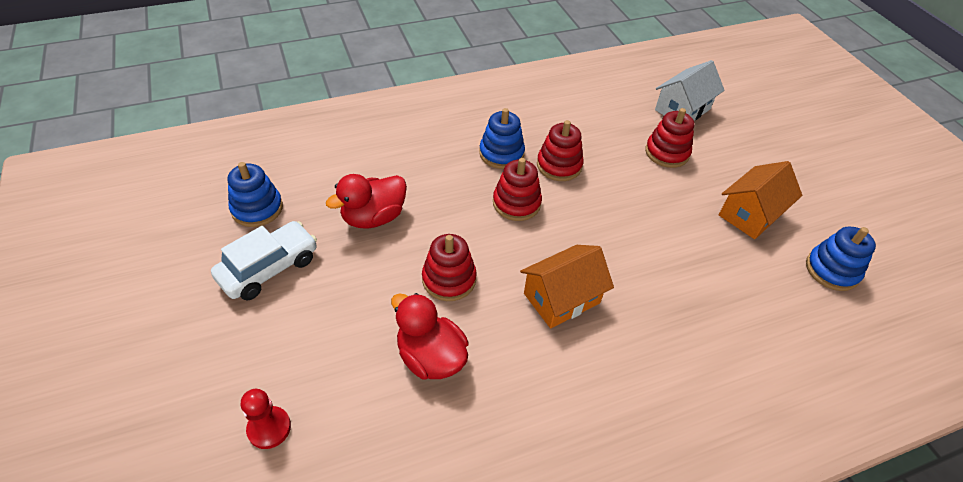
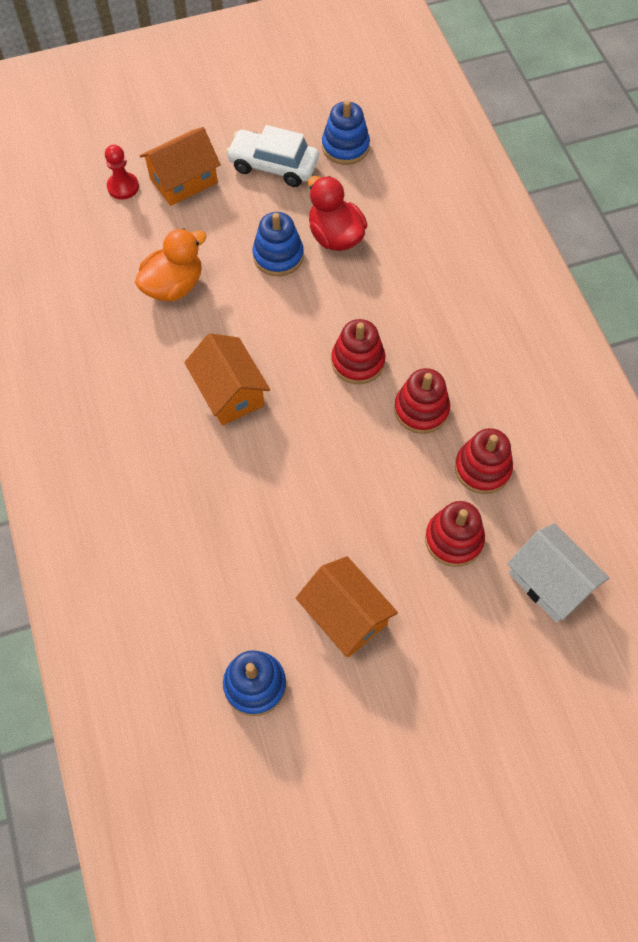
camera: 95 degrees right, 15 degrees up
white car [211,221,317,300] -> white car turned 150 degrees clockwise [226,125,319,187]
red duck [391,293,468,380] -> orange duck [135,228,207,301]
red stacking toy [422,234,477,301] -> red stacking toy moved to [455,428,513,494]
blue stacking toy [479,108,525,169] -> blue stacking toy moved to [252,212,304,276]
none -> orange house [140,127,221,206]

